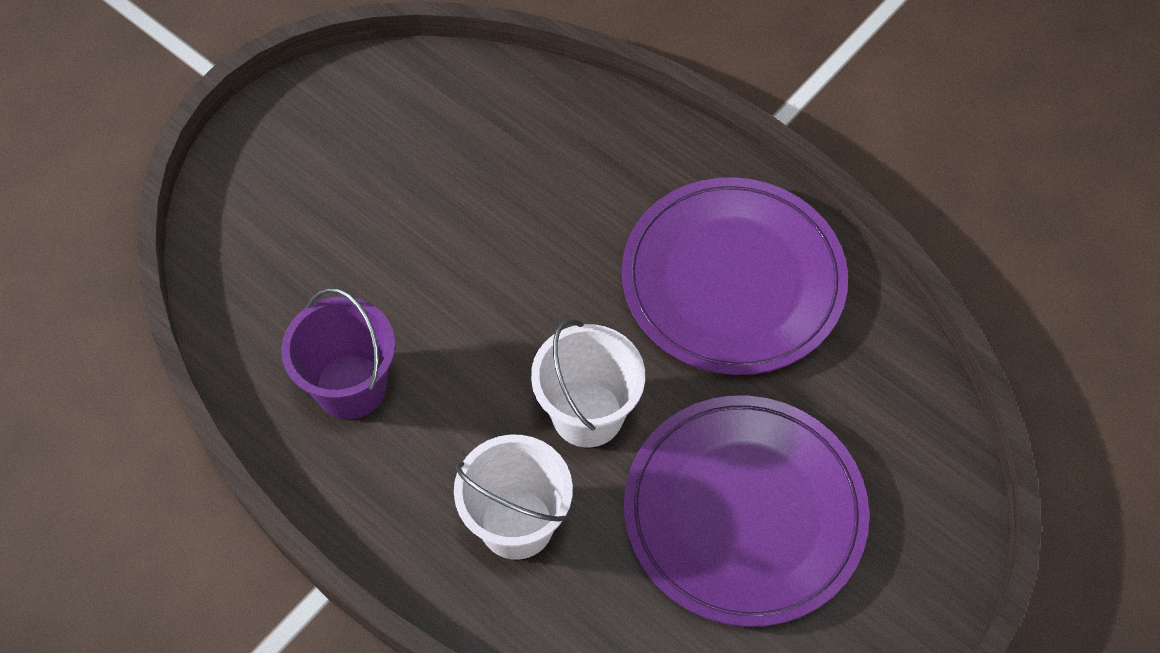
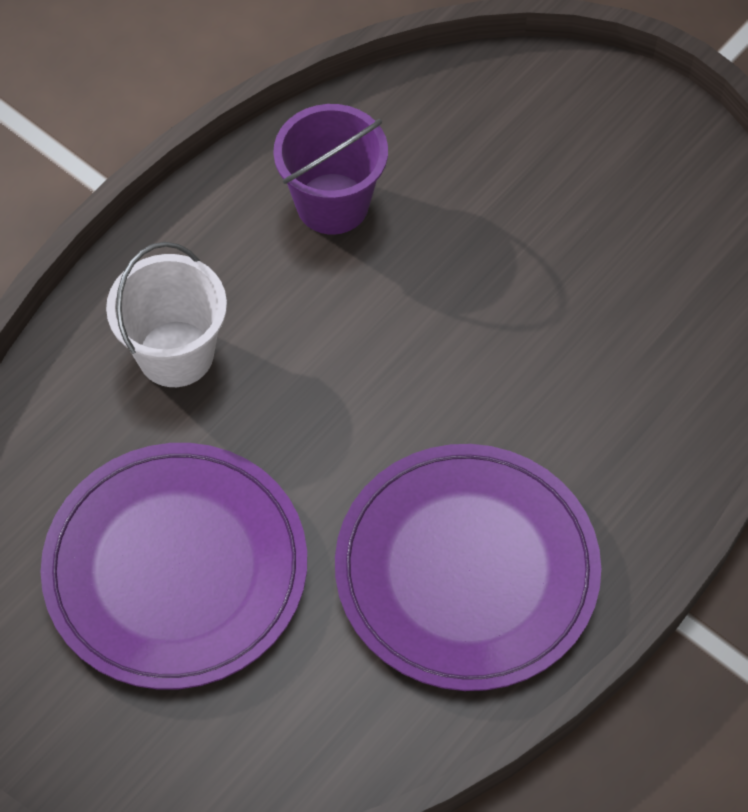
camera: 90 degrees right, 0 degrees up
white bucket [531,319,645,447] -> none

